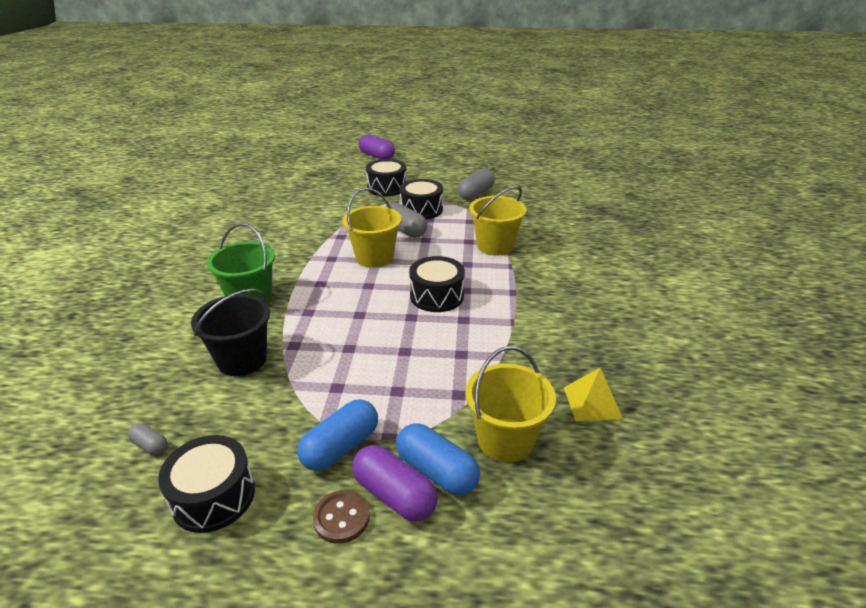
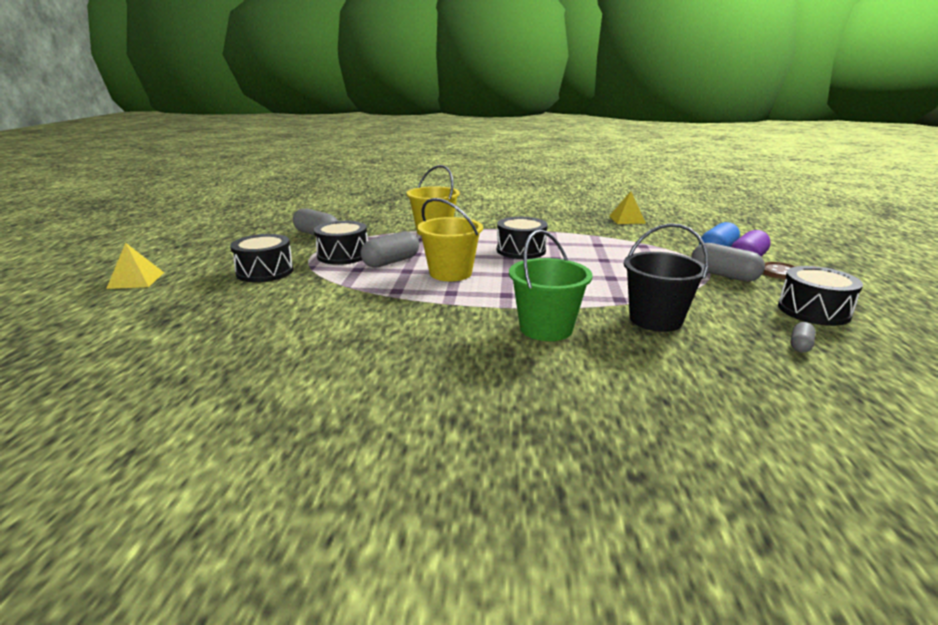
camera: 90 degrees left, 10 degrees down
blue capsule [297,399,378,471] -> grey capsule [692,243,765,282]
purple capsule [358,134,395,159] -> yellow pyramid [106,243,164,289]
yellow bucket [465,346,556,462] -> none

